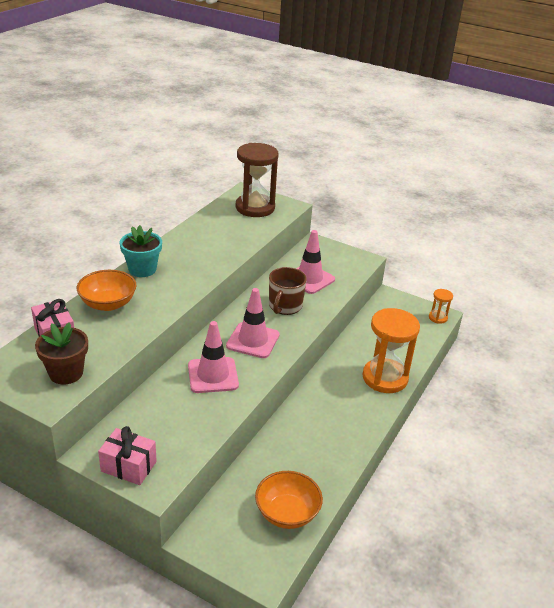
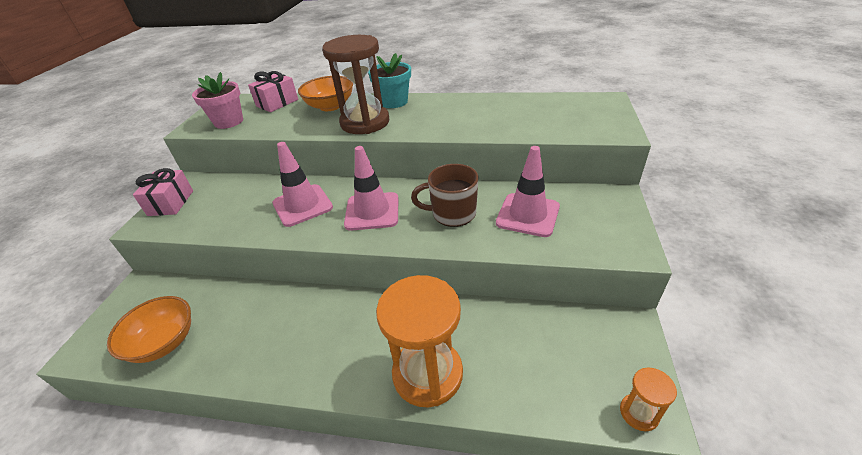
camera: 75 degrees right, 5 degrees up
brown flower pot [35,322,88,384] -> pink flower pot [192,72,243,129]
brown hourglass [236,143,279,217] -> brown hourglass moved to [322,35,390,134]

